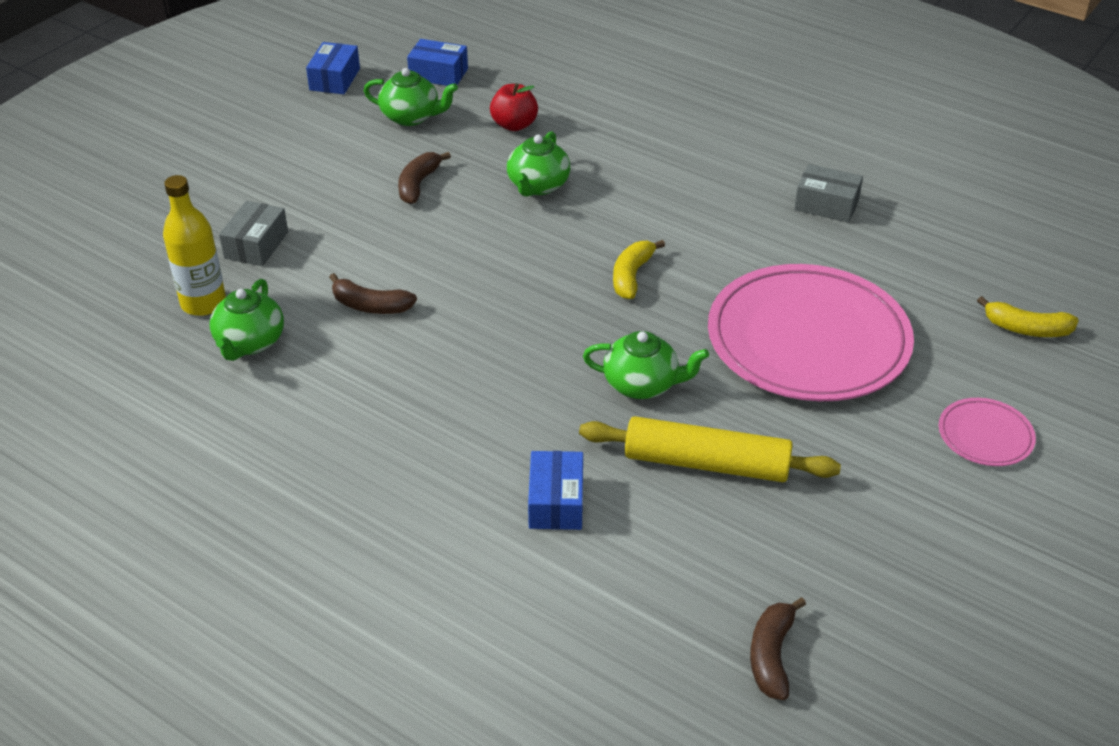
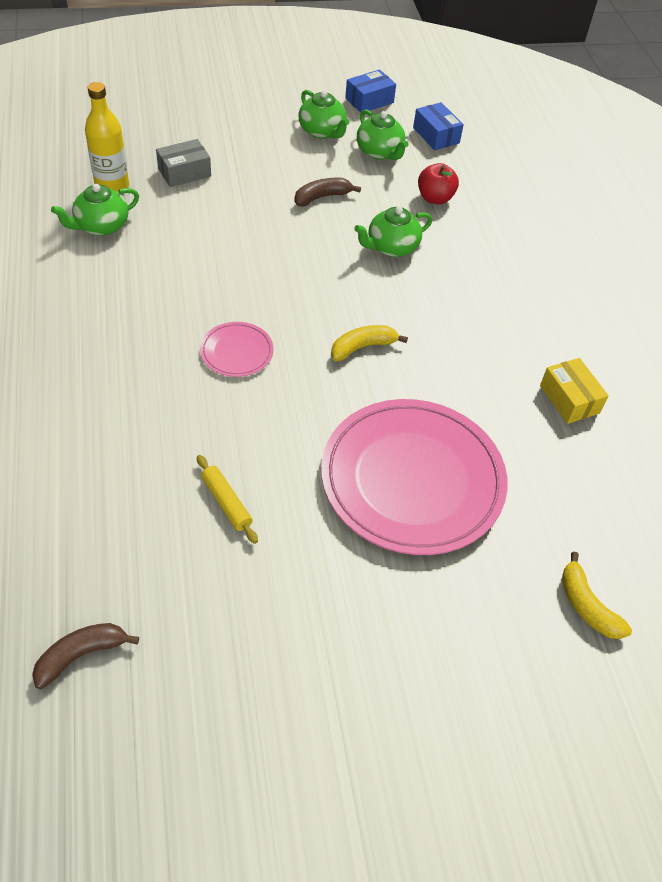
camera: 40 degrees right, 10 degrees up
brown banana [329,273,417,314] -> none
blue box [528,451,583,530] -> none
yellow rolling pin [579,416,841,482] -> yellow rolling pin [197,455,258,544], size x0.53
green teapot [583,331,709,399] -> green teapot moved to [299,90,350,139]
grey box [794,164,863,223] -> yellow box [540,358,609,424]
pink plate [939,398,1036,466] -> pink plate moved to [200,322,274,377]

